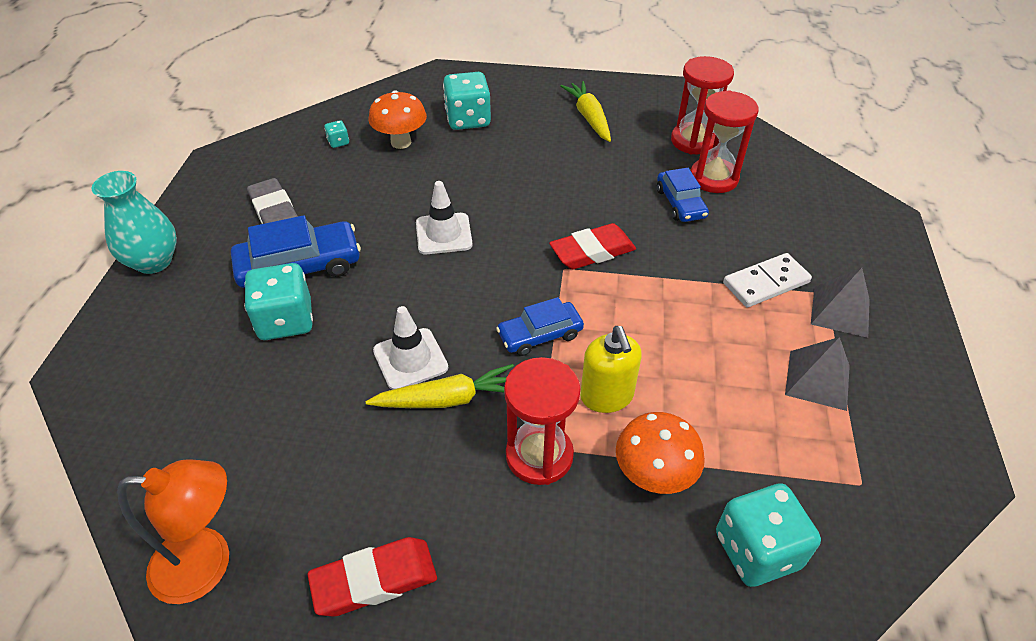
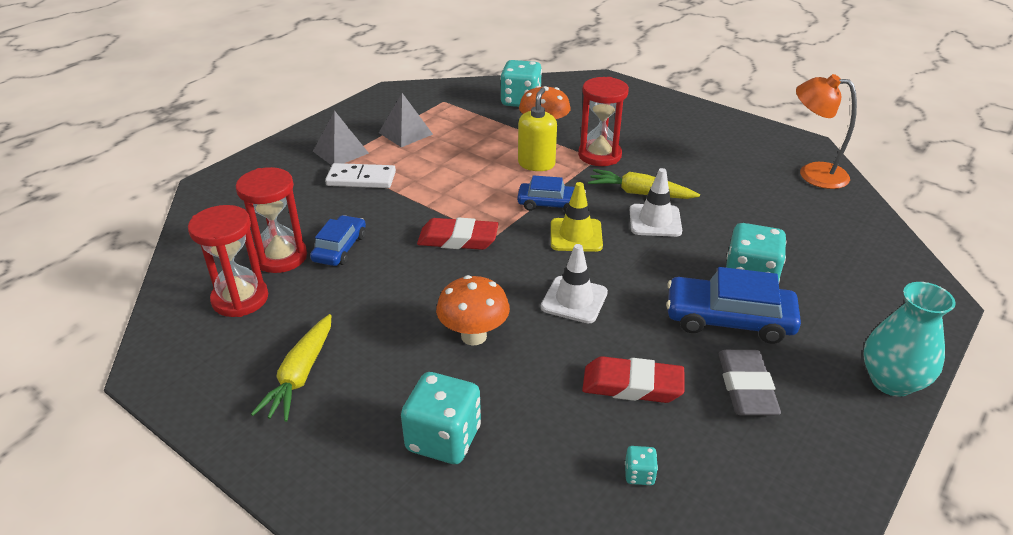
camera: 150 degrees left, 10 degrees down
red eraser [307,537,437,616] -> red eraser moved to [582,356,685,403]
orange mushroom [369,90,427,149] -> orange mushroom moved to [436,275,510,345]
none -> yellow traffic cone [551,182,603,252]

